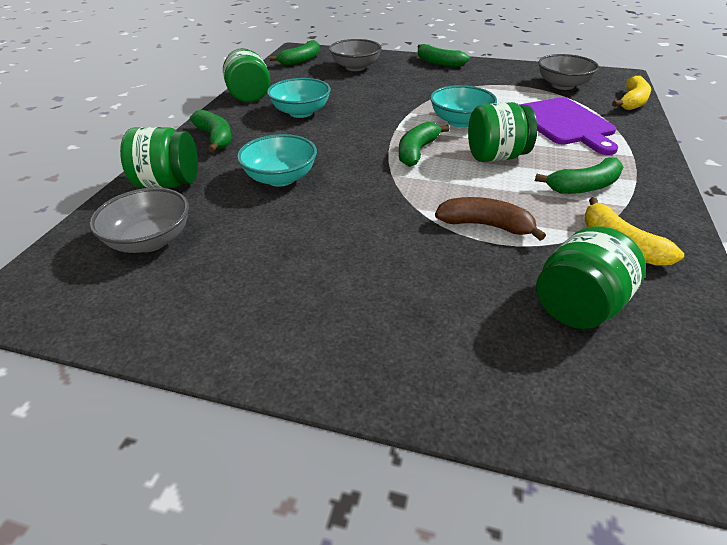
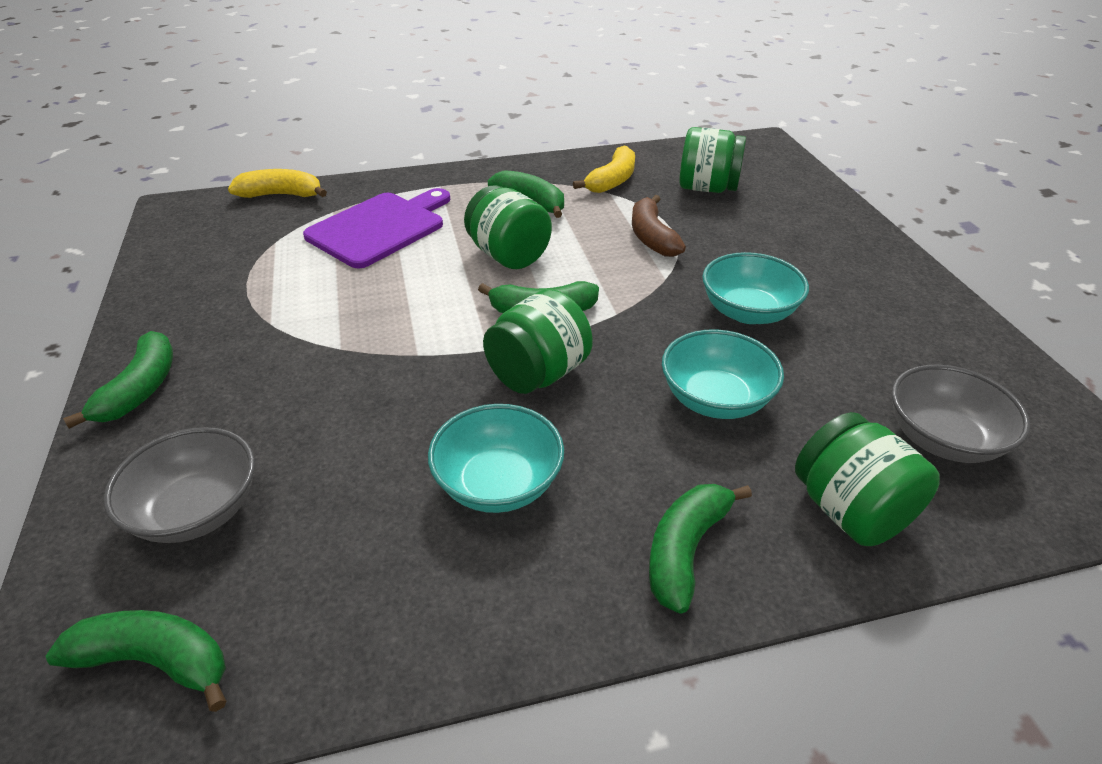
camera: 120 degrees left, 0 degrees up
green jar [223,48,270,102] -> green jar moved to [483,289,593,394]
turquoise bowl [430,85,497,127] -> turquoise bowl moved to [702,252,809,324]
grey bowl [538,54,599,90] -> none

